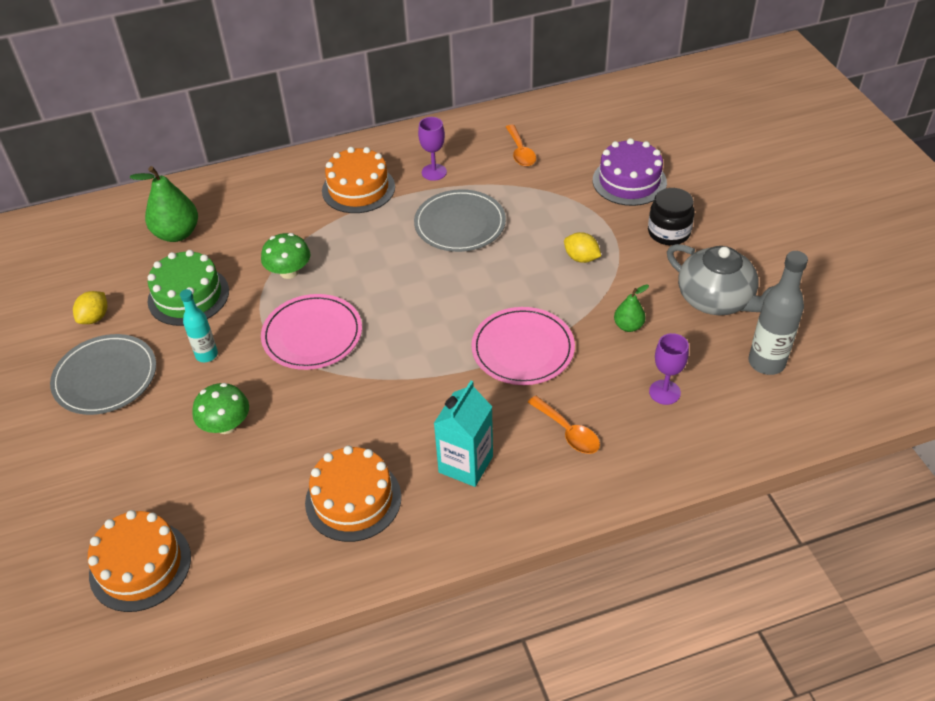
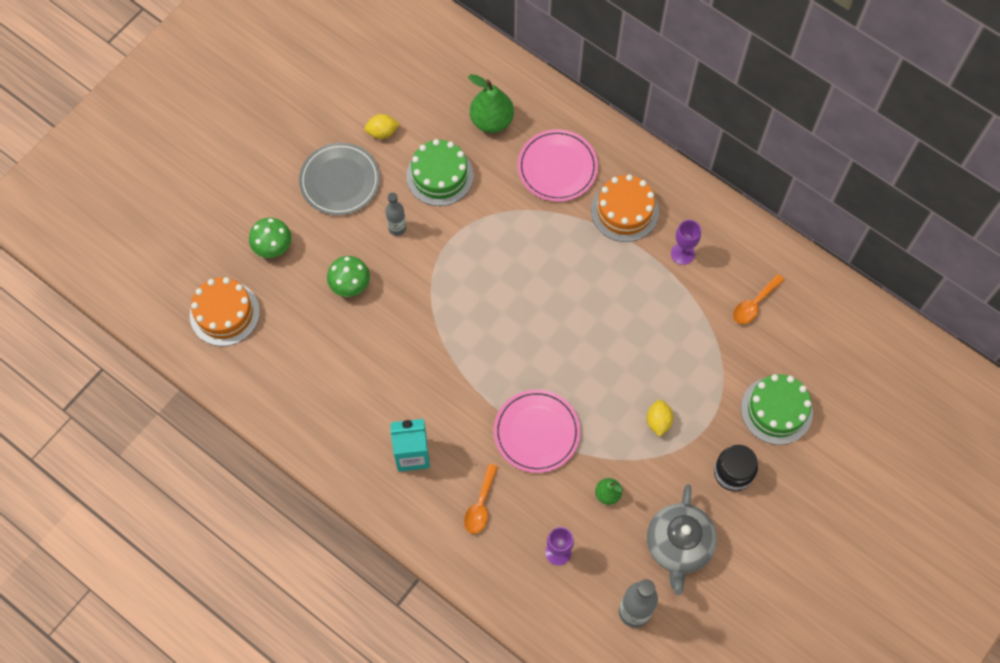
camera: 55 degrees right, 20 degrees up
turquoise bottle [180,289,218,362] -> grey bottle [385,192,406,236]
green mushroom [261,233,311,279] -> green mushroom moved to [249,218,291,258]
pink plate [261,294,362,370] -> pink plate moved to [518,129,598,202]
orange cake [305,446,401,542] -> none
grey plate [414,189,506,252] -> none
purple cake [593,138,667,206] -> green cake [741,374,813,445]

